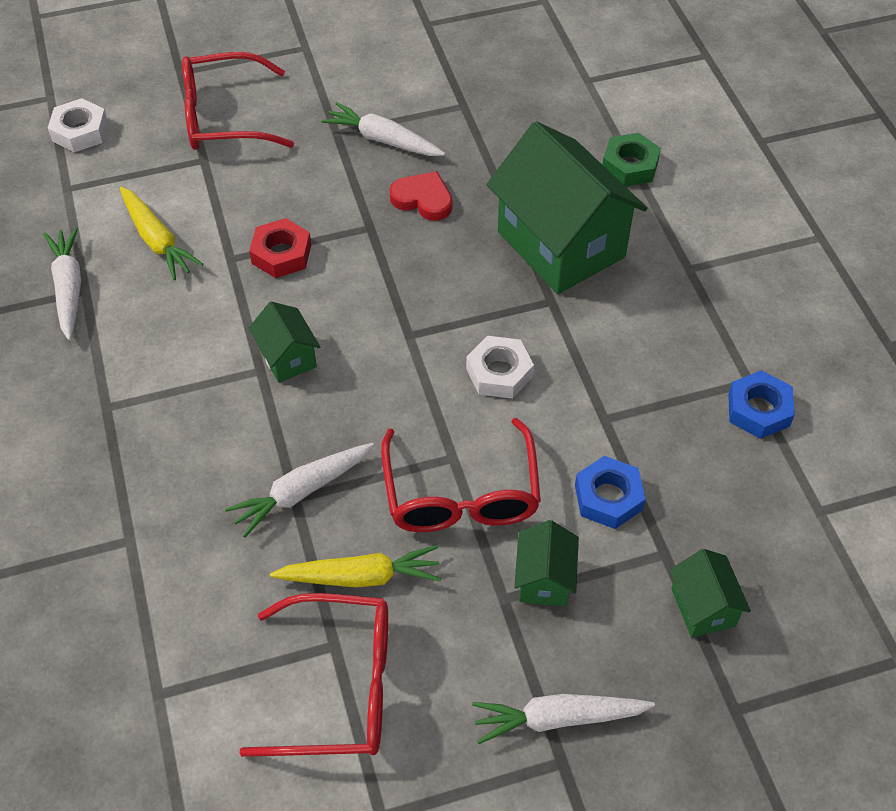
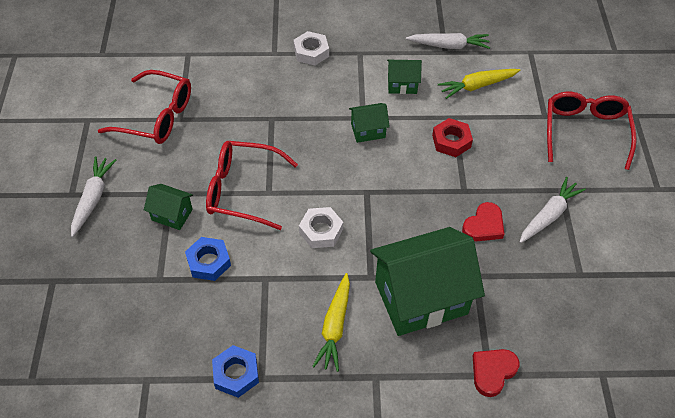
camera: 105 degrees right, 0 degrees up
white nut [48,98,108,153] -> white nut moved to [293,31,329,66]
white carrot [225,443,374,538] -> none
red glasses [239,593,388,757] -> red glasses turned 90 degrees counterclockwise [98,70,191,144]
yellow carrot [270,545,441,588] -> yellow carrot moved to [312,273,350,372]
green nut [602,133,661,187] -> red heart [473,349,520,397]
green house [670,549,751,638] -> green house moved to [387,60,422,94]

